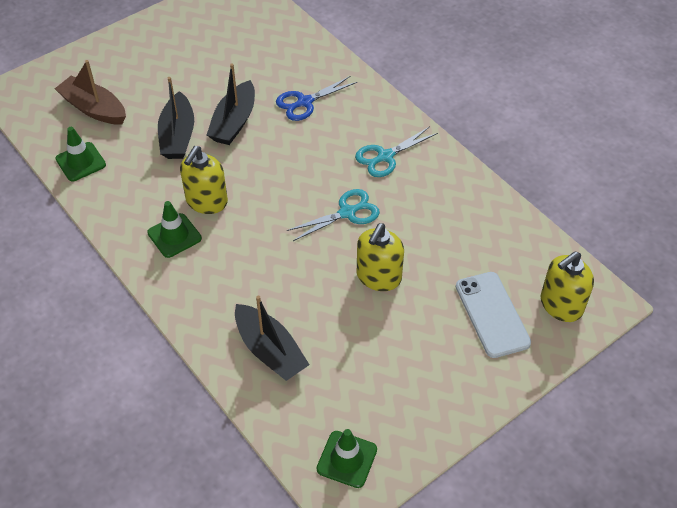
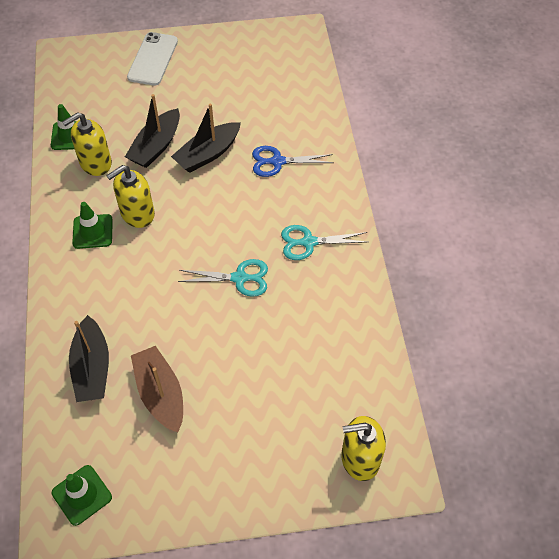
camera: 30 degrees right, 5 degrees up
brown boat [55,60,126,125] -> brown boat moved to [131,346,183,433]
yellow soap dispenser [357,223,404,291] -> yellow soap dispenser moved to [62,112,112,176]
white phone [456,272,531,358] -> white phone moved to [127,32,178,86]

